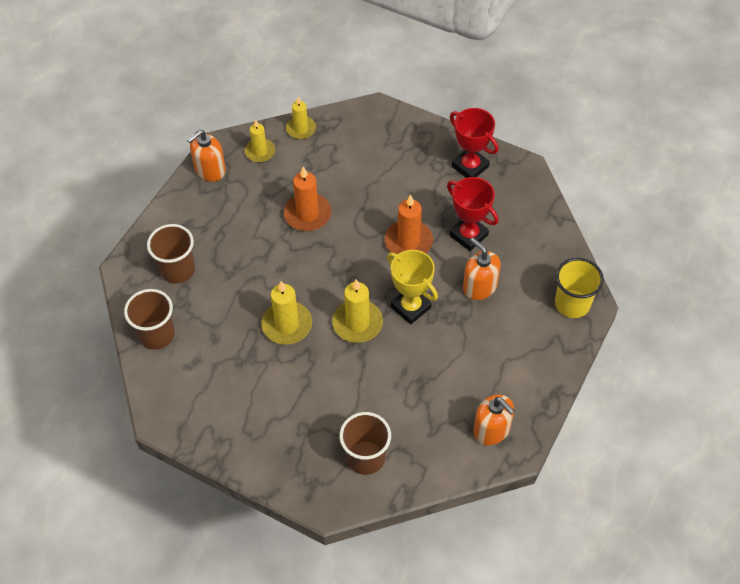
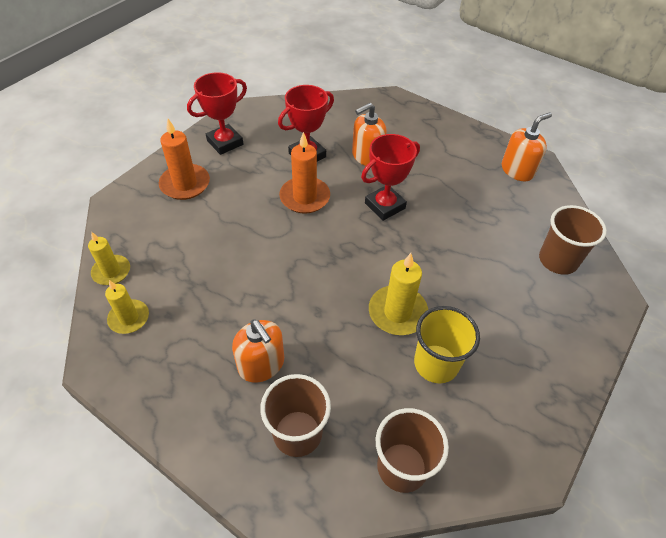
camera: 85 degrees left, 5 degrees down
orange soap dispenser [187,130,226,182] -> orange soap dispenser moved to [232,319,284,383]
orange candle [284,167,331,231] -> orange candle moved to [159,119,210,200]
yellow candle [332,279,383,343] -> none
yellow trophy [387,250,438,324] -> red trophy [361,134,420,221]
yellow cup [555,258,604,318] -> yellow cup moved to [414,306,480,383]

